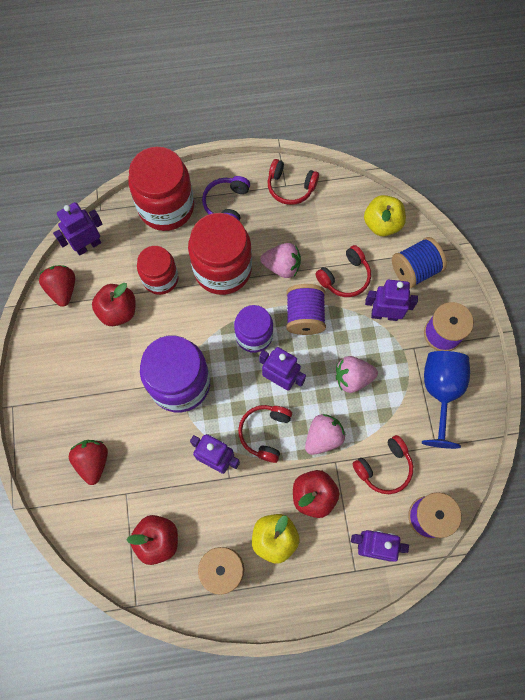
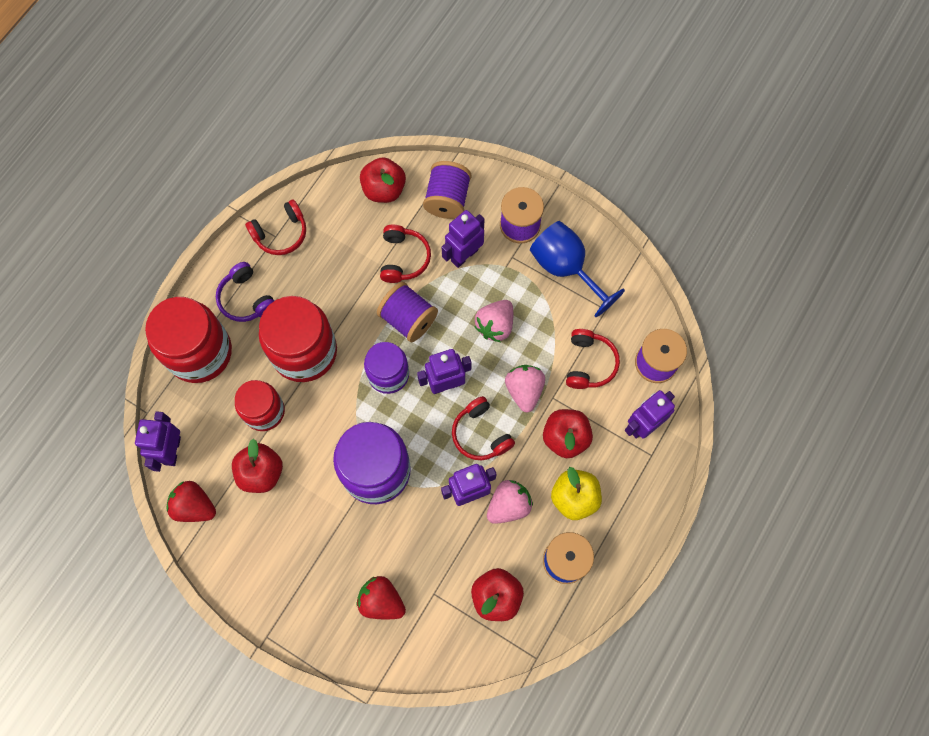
camera: 50 degrees left, 0 degrees up
pink strawberry [260,243,301,278] -> pink strawberry moved to [487,480,533,524]
yellow apple [364,195,406,237] -> red apple [360,157,406,203]
blue spool [392,237,447,288] -> purple spool [423,161,471,219]

